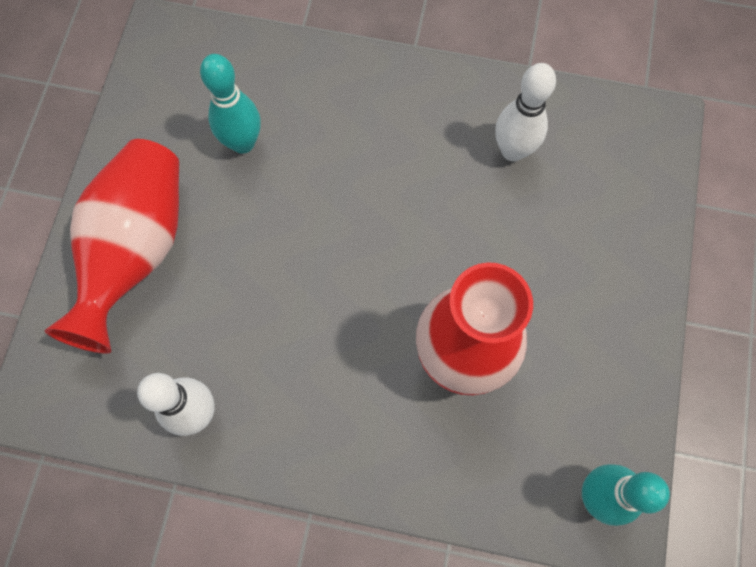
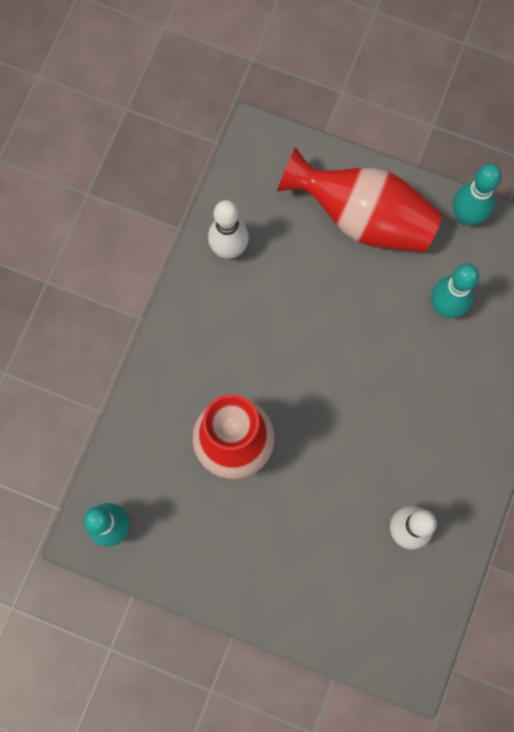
camera: 100 degrees right, 5 degrees up
none -> turquoise bowling pin [453,164,502,225]

